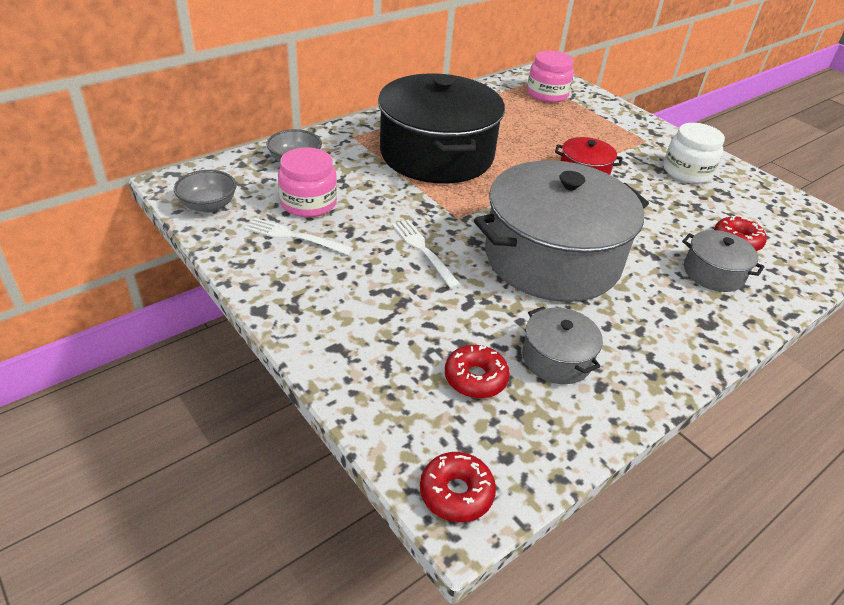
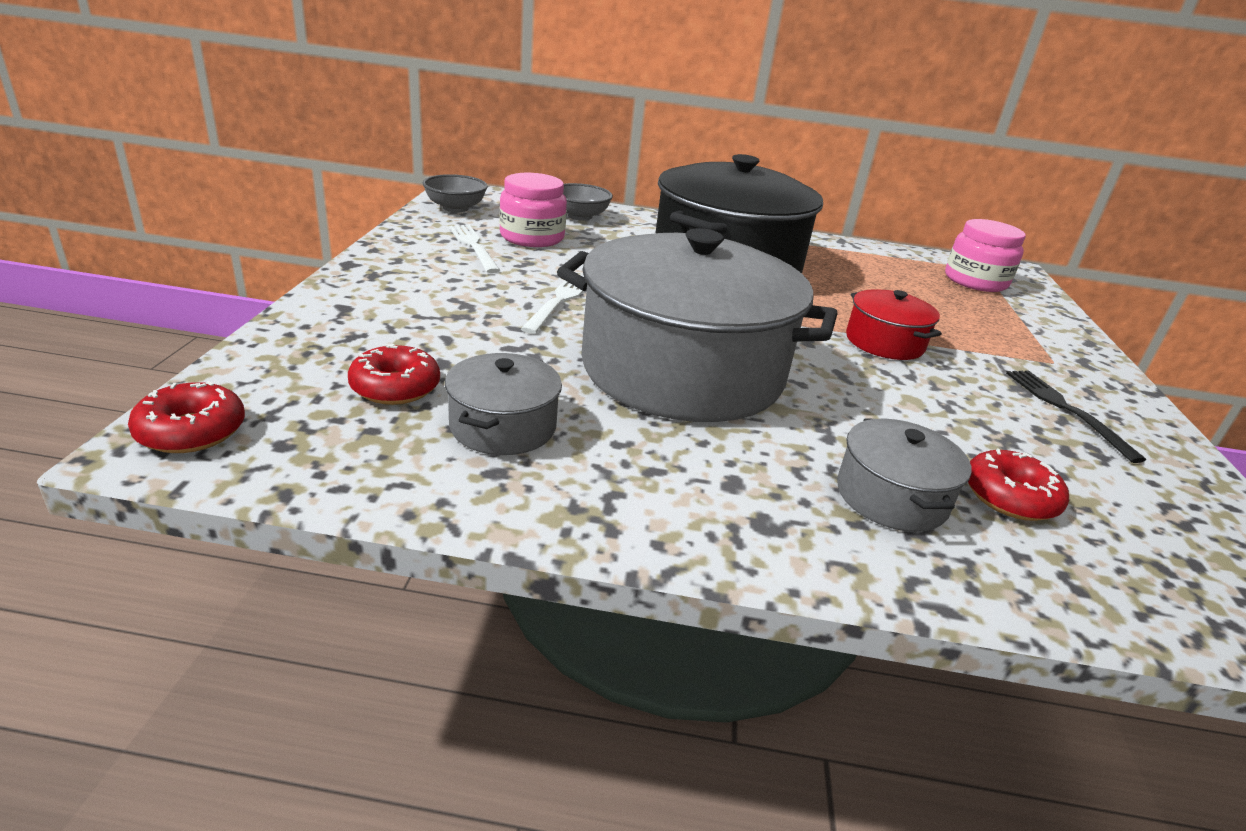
camera: 45 degrees right, 10 degrees down
white jar [664,123,725,184] -> black fork [1006,370,1146,463]

